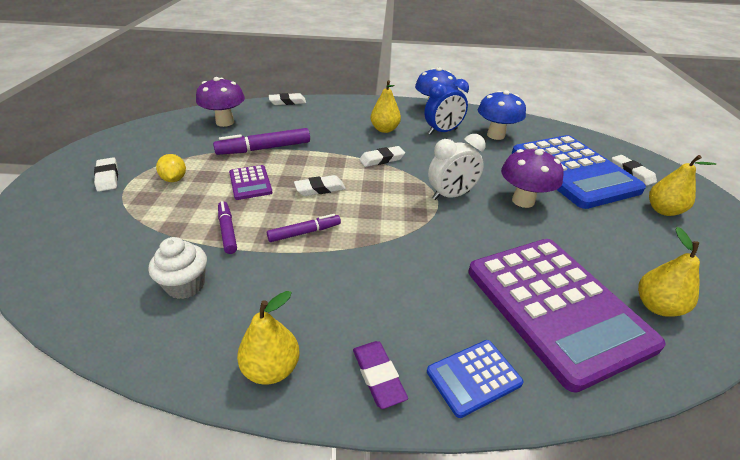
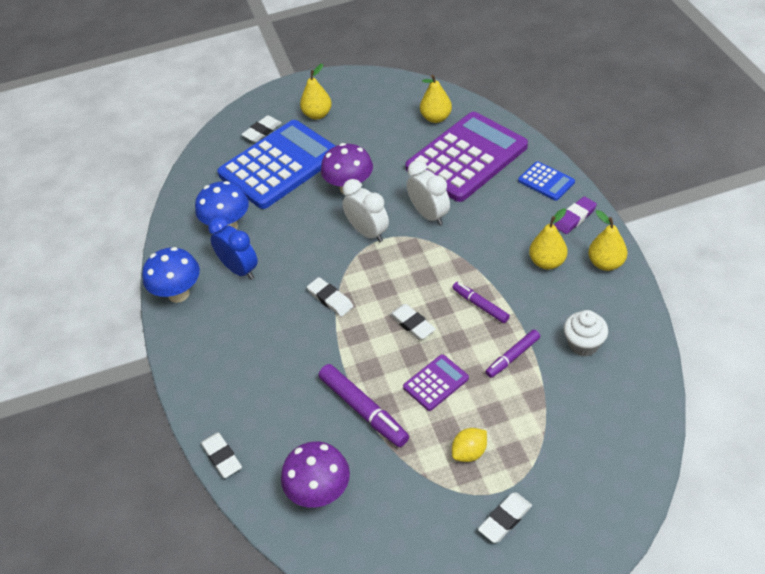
camera: 105 degrees left, 10 degrees up
yellow pear [371,80,401,133] -> yellow pear moved to [529,209,568,270]
none -> white clock [407,160,450,226]

